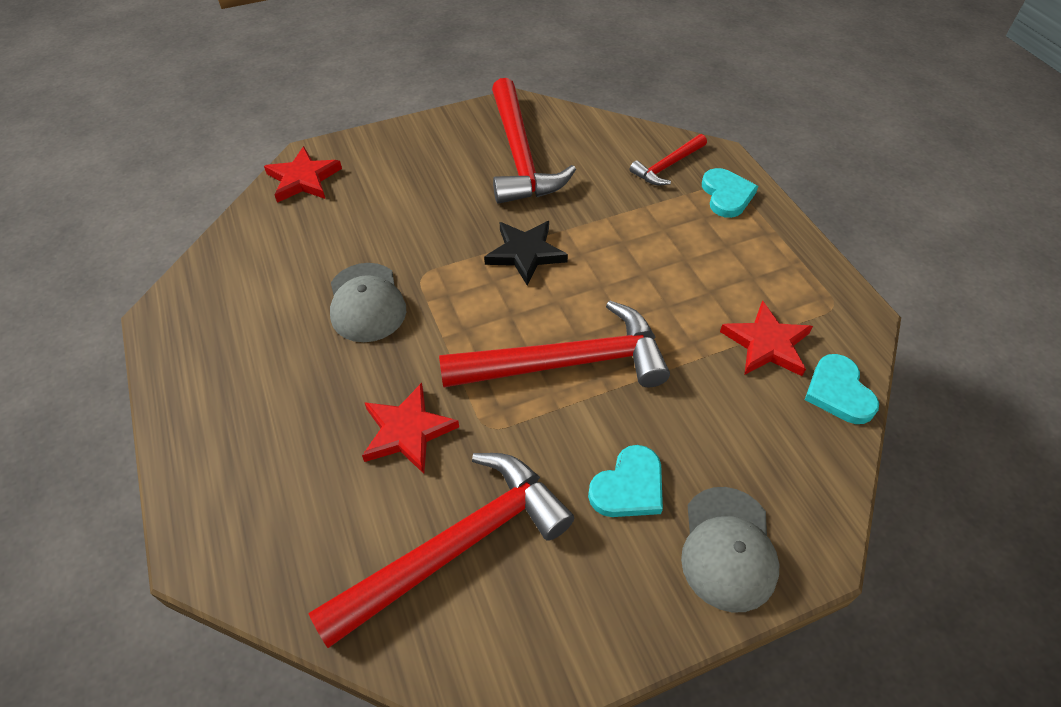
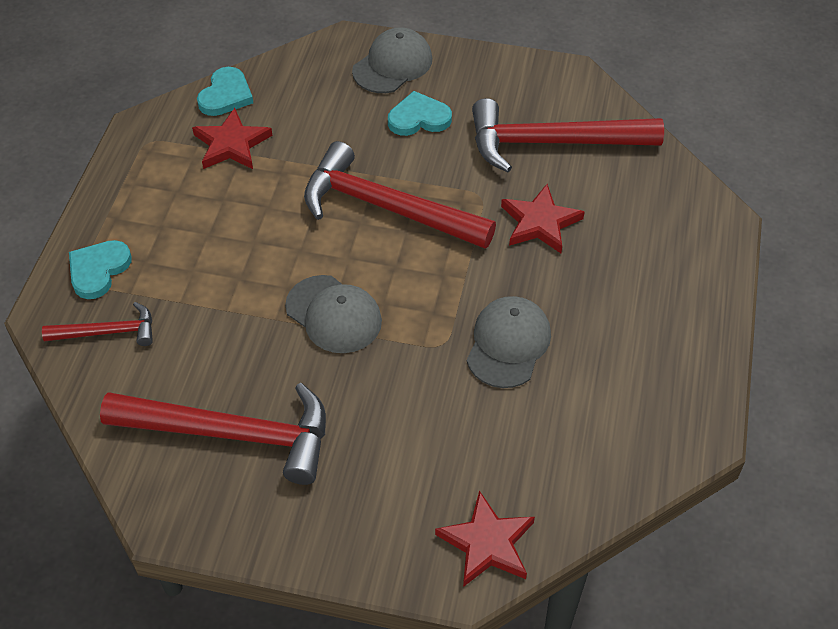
camera: 145 degrees left, 0 degrees up
black star [484,221,568,285] -> grey cap [285,275,382,353]
red hammer [492,78,576,204] -> red hammer turned 75 degrees clockwise [100,383,326,485]

